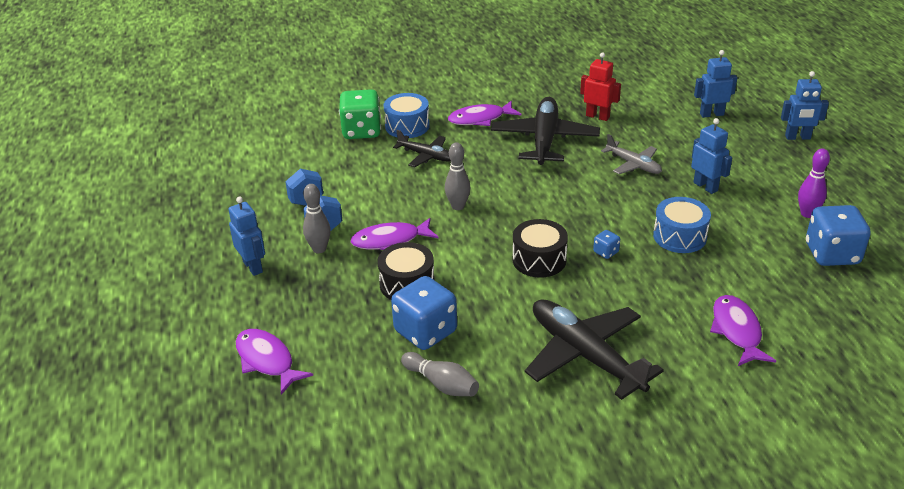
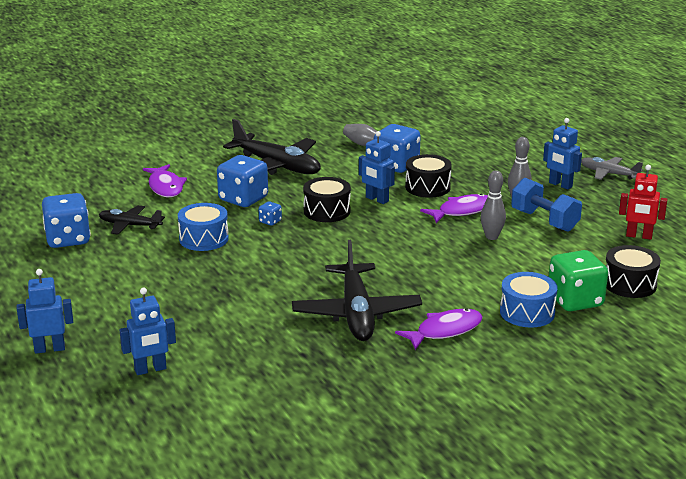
camera: 165 degrees right, 10 degrees down
purple fish [236,329,313,395] -> none
black plane [393,130,451,167] -> black plane moved to [99,205,165,235]
grey bowling pin [445,142,470,210] -> grey bowling pin moved to [481,170,506,240]
red robot [580,52,621,121] -> red robot moved to [619,165,667,240]
grey plane [601,134,662,174] -> grey plane moved to [581,157,643,180]
blue robot [691,118,732,194] -> blue robot moved to [359,131,395,204]
purple bowling pin [798,148,830,218] -> none
none -> blue dice [217,155,268,207]
none -> black drum [606,245,661,298]

